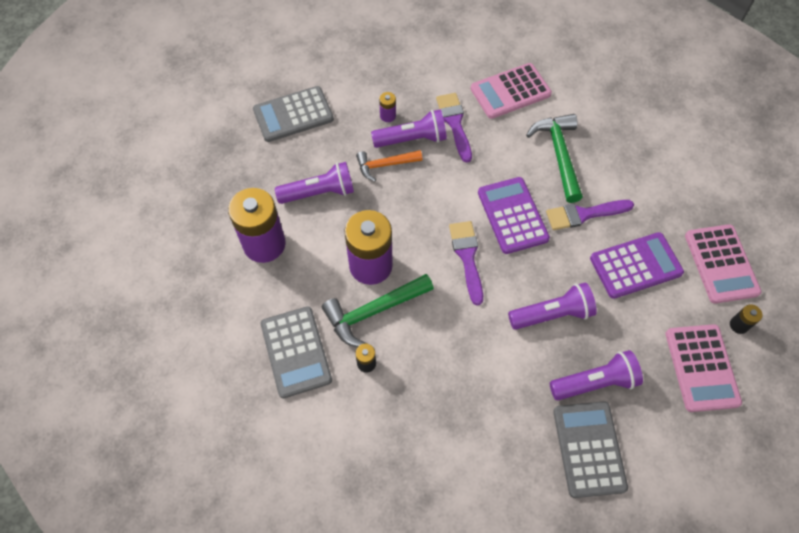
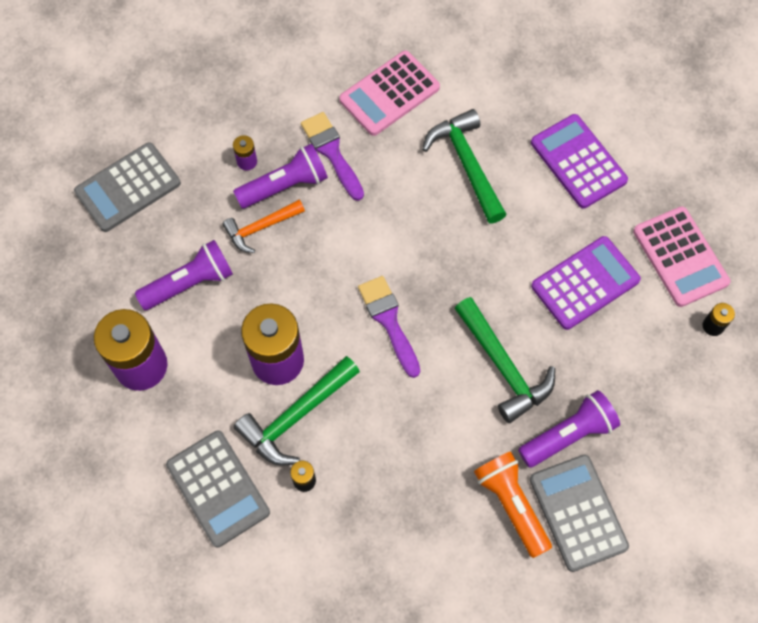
camera: 15 degrees left, 5 degrees up
purple calculator [478,177,550,254] -> purple calculator moved to [531,114,628,209]
purple flashlight [508,282,597,330] -> green hammer [454,297,555,423]
purple brush [546,200,634,230] -> none
pink calculator [665,324,742,412] -> none
none -> orange flashlight [474,451,552,558]

